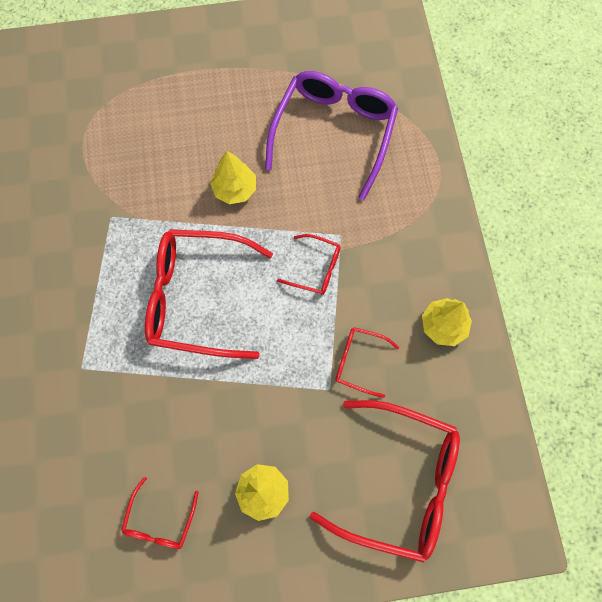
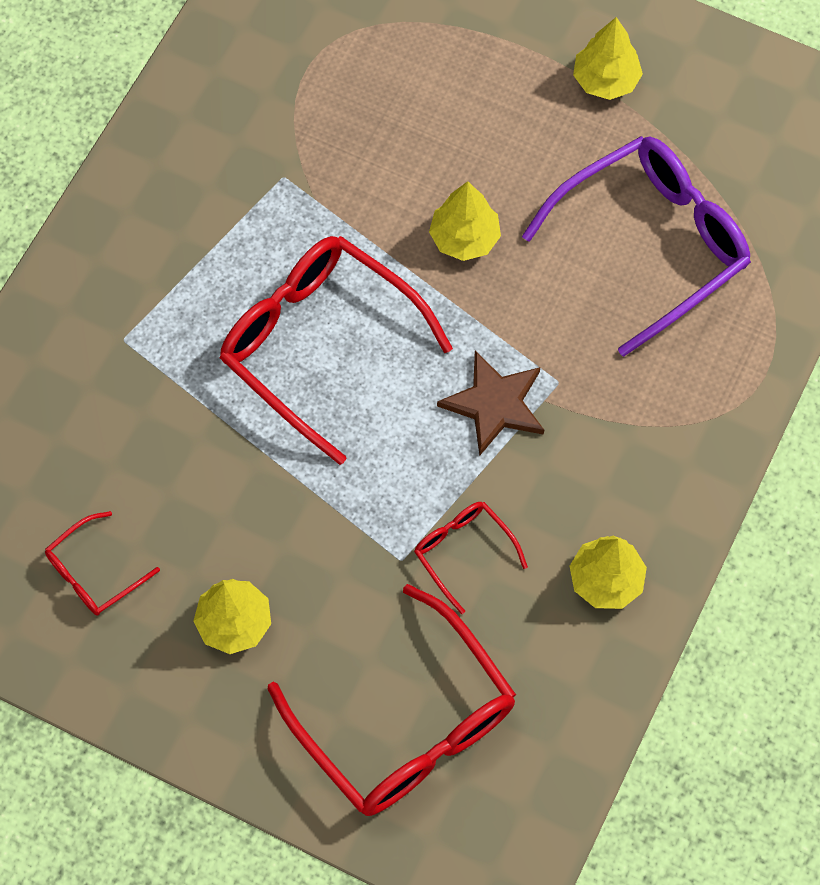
camera: 35 degrees right, 5 degrees down
red glasses [277,234,341,295] -> brown star [437,351,544,456]
none -> yellow tree [573,17,643,100]

